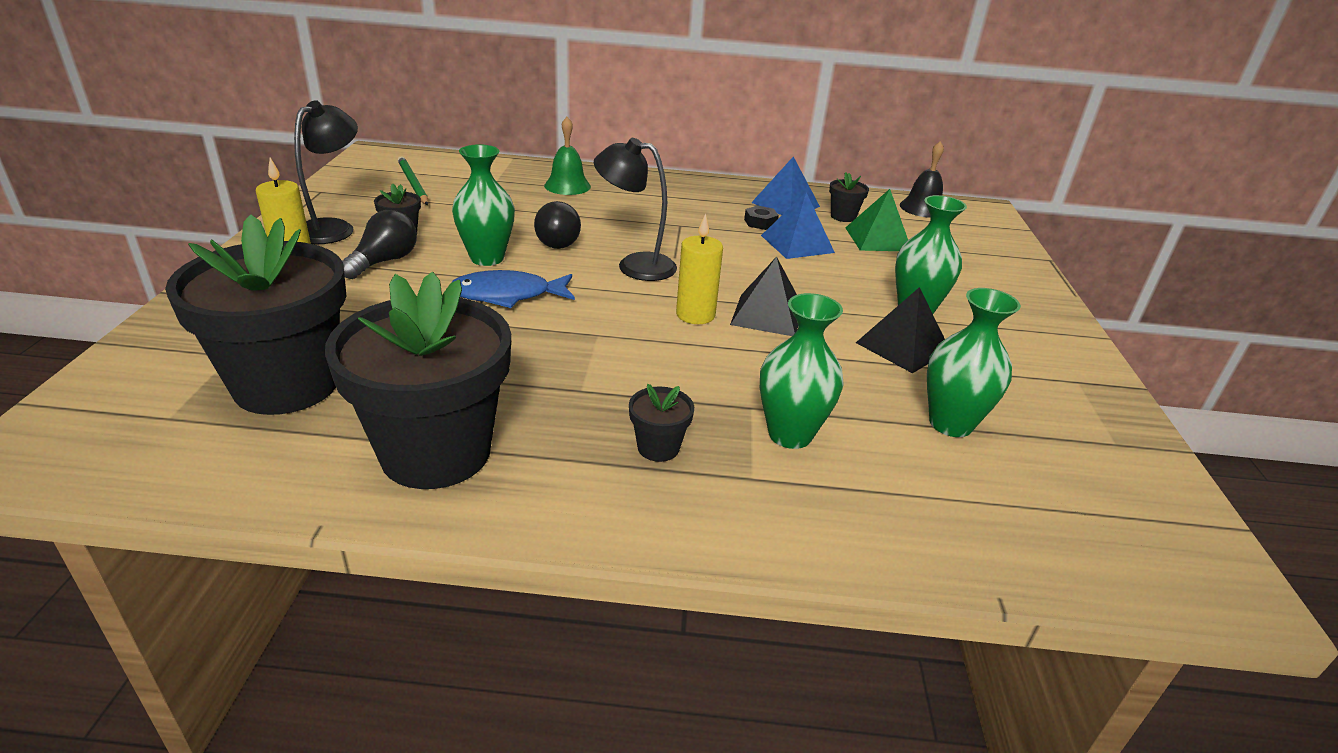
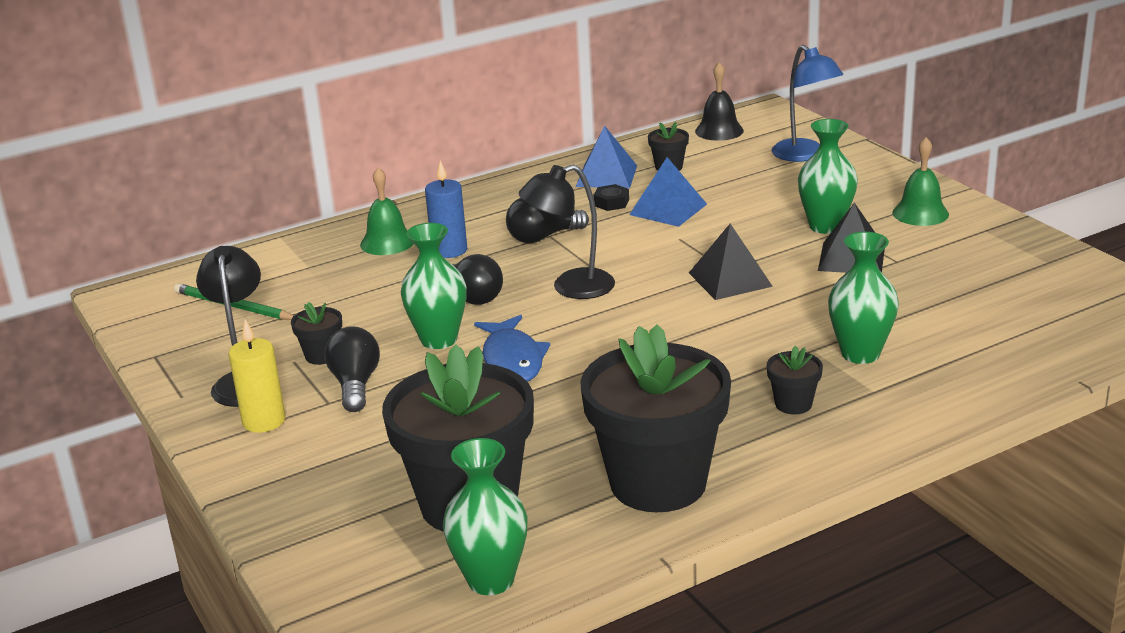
camera: 30 degrees left, 5 degrees down
blue fish [451,270,575,308] -> blue fish turned 60 degrees counterclockwise [474,315,550,382]
yellow candle [676,213,723,324] -> none
green pyramid [845,189,908,251] -> none
green vase [927,288,1021,437] -> green vase moved to [443,438,527,595]
none -> blue candle [425,161,467,258]
none -> black light bulb [506,198,589,243]
none -> blue lamp [772,45,843,162]
none -> green bell [893,137,949,226]

